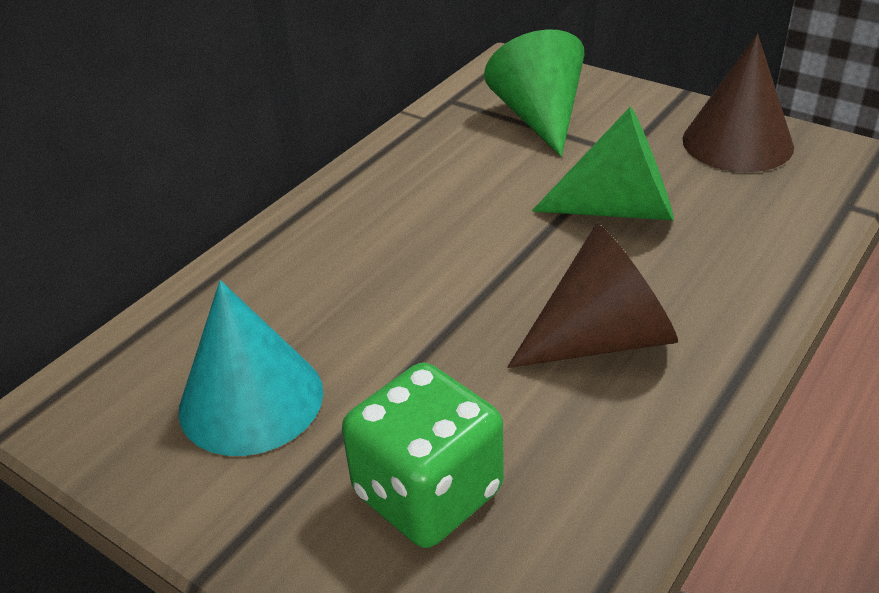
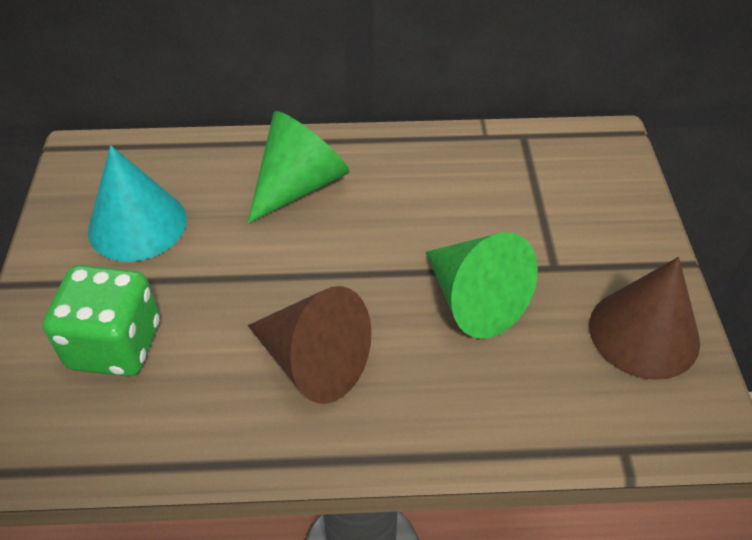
camera: 50 degrees right, 10 degrees up
green cone [484,29,585,157] -> green cone moved to [248,111,349,224]

